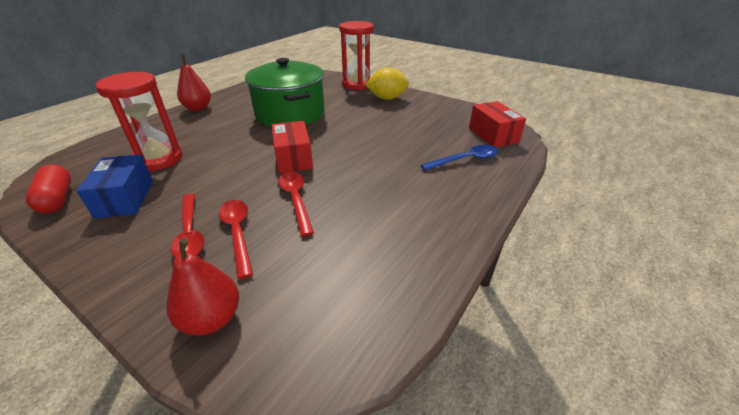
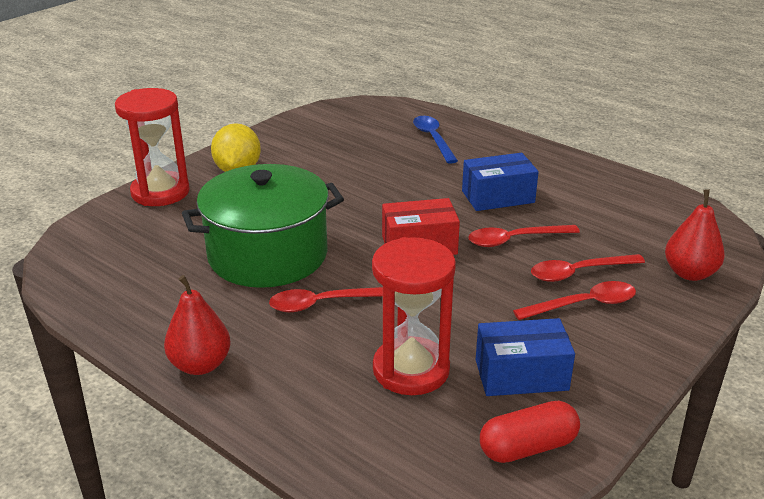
camera: 85 degrees left, 5 degrees down
red box [469,101,526,147] -> none
none -> red spoon [269,287,383,312]
none -> blue box [462,153,539,211]

